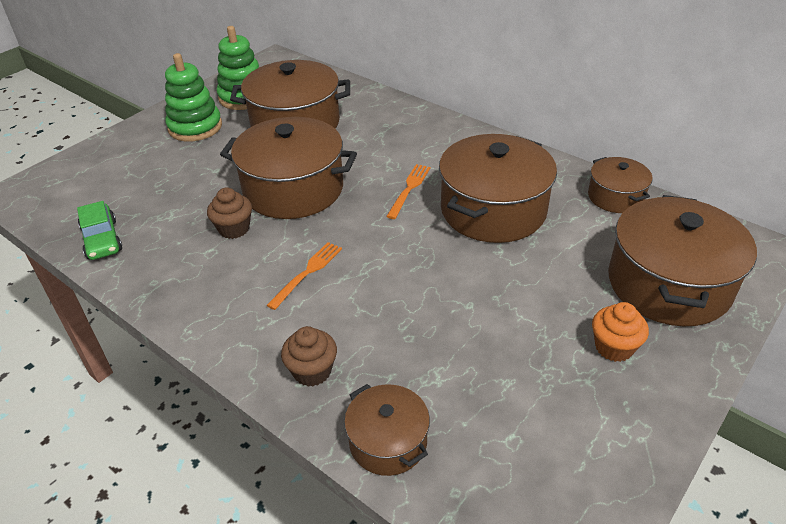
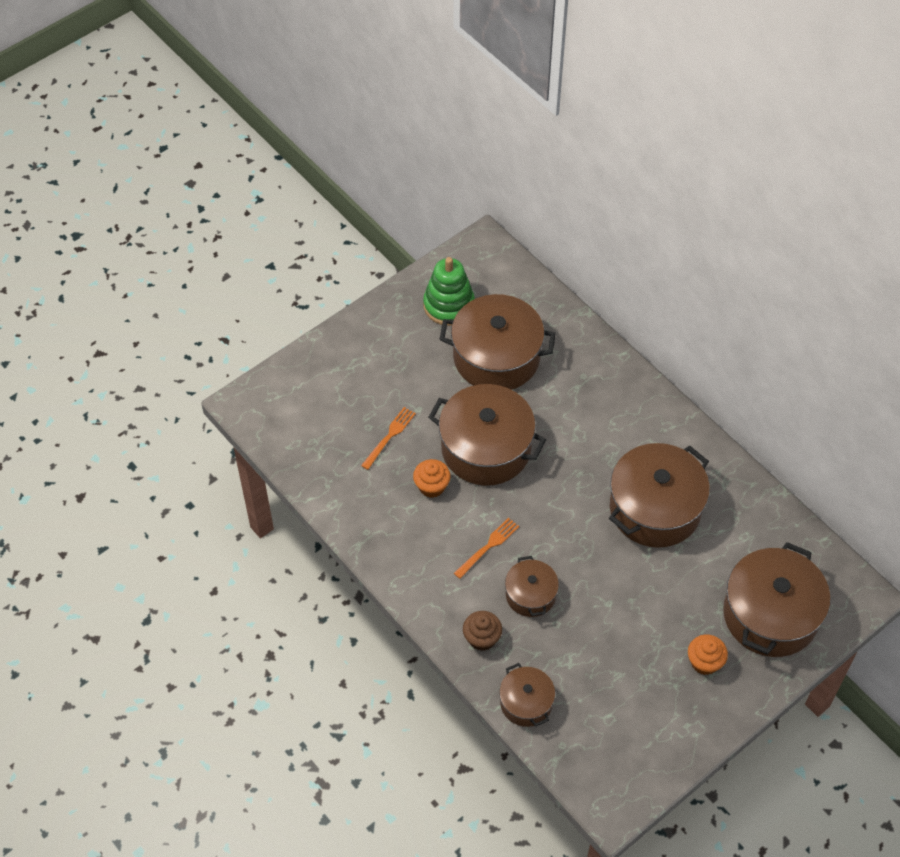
camera: 10 degrees right, 15 degrees up
green car [77,201,122,260] -> none
green stacking toy [165,53,222,141] -> none
brown cupcake [207,188,252,239] -> orange cupcake [413,459,451,498]
orange fork [386,164,430,219] -> orange fork moved to [361,407,416,470]
brown pot [588,157,652,213] -> brown pot moved to [505,556,559,617]

